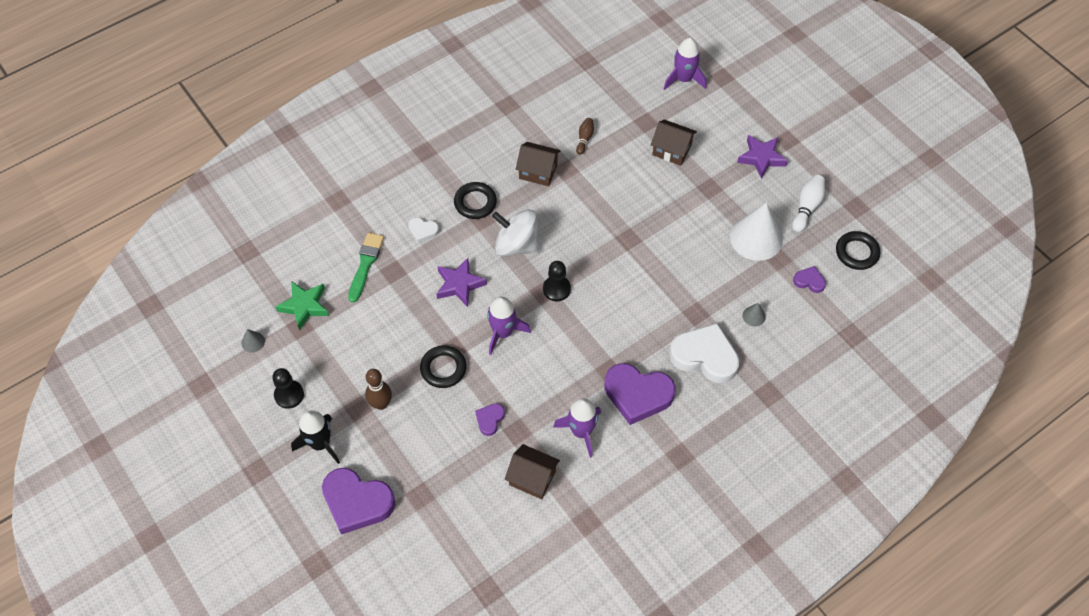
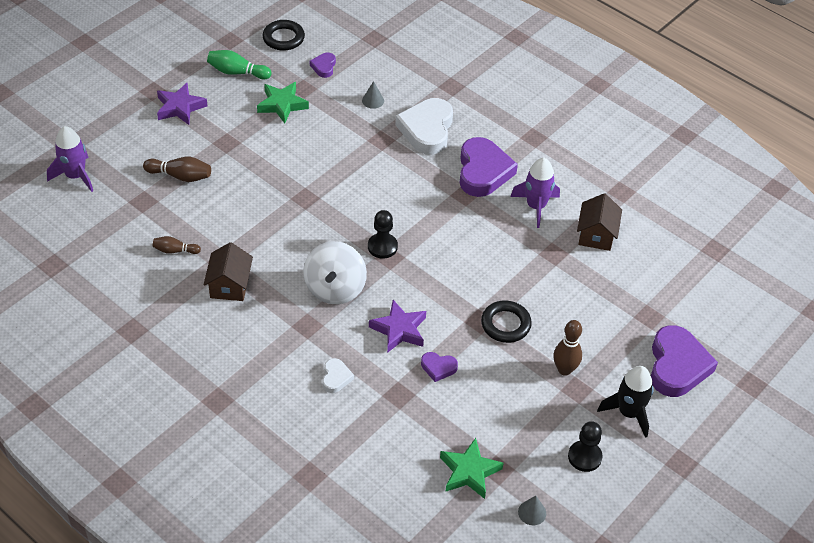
camera: 105 degrees left, 10 degrees down
green brush [348,233,384,303] -> none
black ring [454,182,497,219] -> none
purple heart [475,403,505,436] -> purple heart moved to [421,352,458,382]
purple rocket [487,297,531,355] -> none
brown house [651,120,697,166] -> brown bowling pin [143,157,211,182]
white cone [730,202,783,261] -> green star [257,82,309,123]
white bowling pin [792,175,825,232] -> green bowling pin [207,50,272,79]

